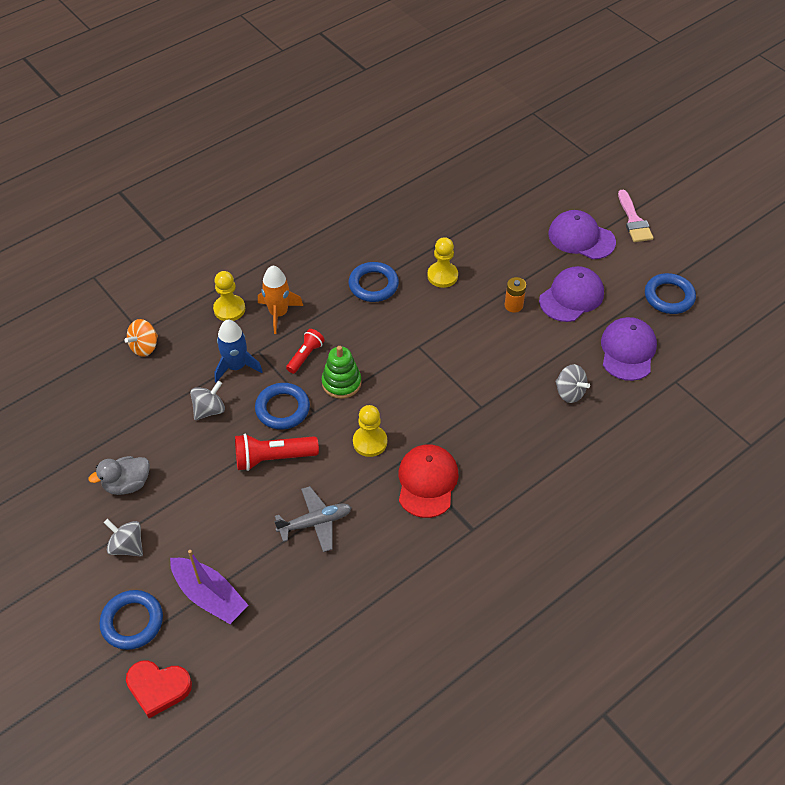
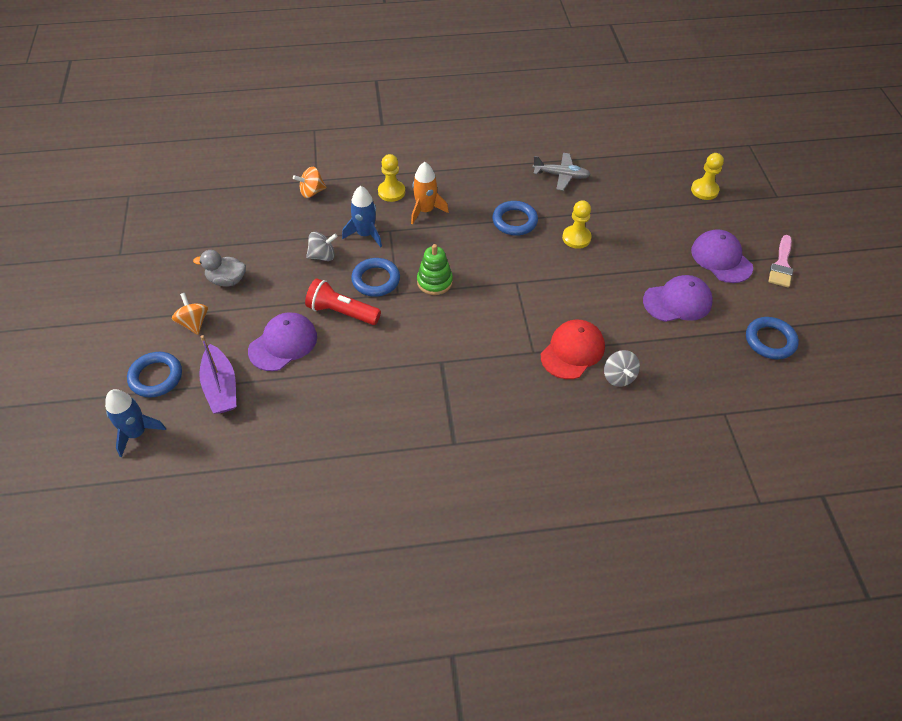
camera: 30 degrees right, 0 degrees up
grey spinning top [104,519,143,556] -> orange spinning top [172,293,208,335]
red heart [126,660,192,718] -> blue rocket [105,389,166,457]
grey plane [274,486,352,552] -> grey plane moved to [533,153,591,191]
red flashlight [286,329,325,374] -> none
yellow pawn [353,405,387,457] -> yellow pawn moved to [691,153,724,200]
red cap [399,444,458,518] -> red cap moved to [541,320,605,379]
orange battery [505,277,526,313] -> none
purple cap [601,317,657,381] -> purple cap moved to [248,312,317,371]

